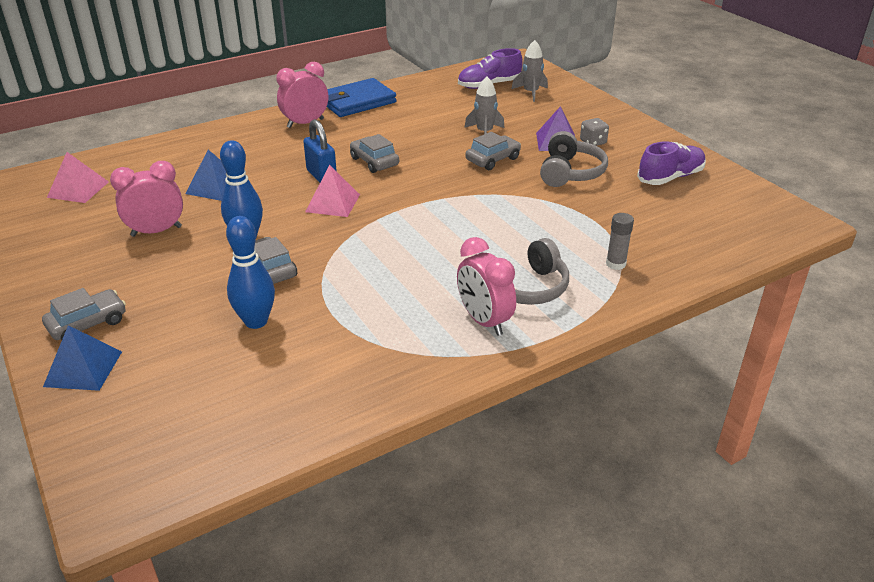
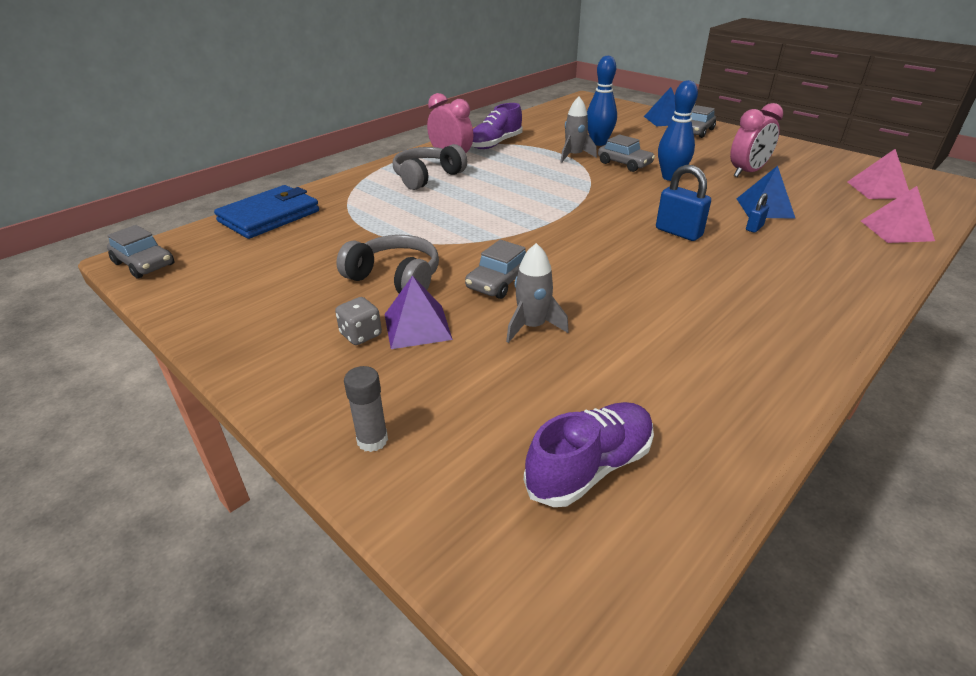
camera: 165 degrees right, 0 degrees up
pink clock [276,62,328,128] -> none
pink pyramid [305,165,360,217] -> pink pyramid moved to [861,186,935,243]
blue wallet [327,78,397,117] -> blue wallet moved to [214,185,319,239]
grey car [350,134,399,173] -> grey car moved to [107,225,174,279]
grey rocket [511,40,548,102] -> grey rocket moved to [561,97,597,163]
grey headphones [540,131,608,187] -> grey headphones turned 120 degrees clockwise [336,235,439,293]
grey glue stick [606,213,634,270] -> grey glue stick moved to [344,366,388,452]
purple shoe [637,142,706,185] -> purple shoe moved to [472,103,523,149]
none -> blue padlock [746,193,769,233]

